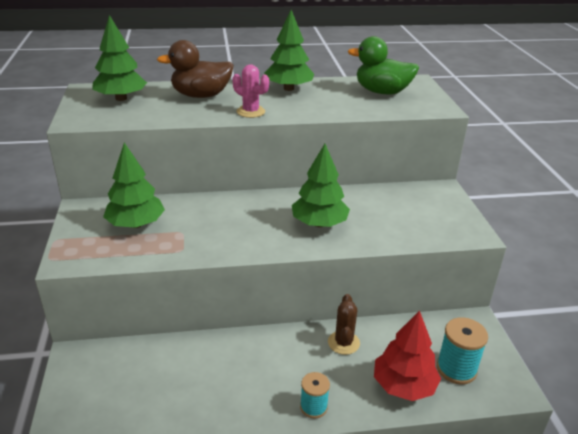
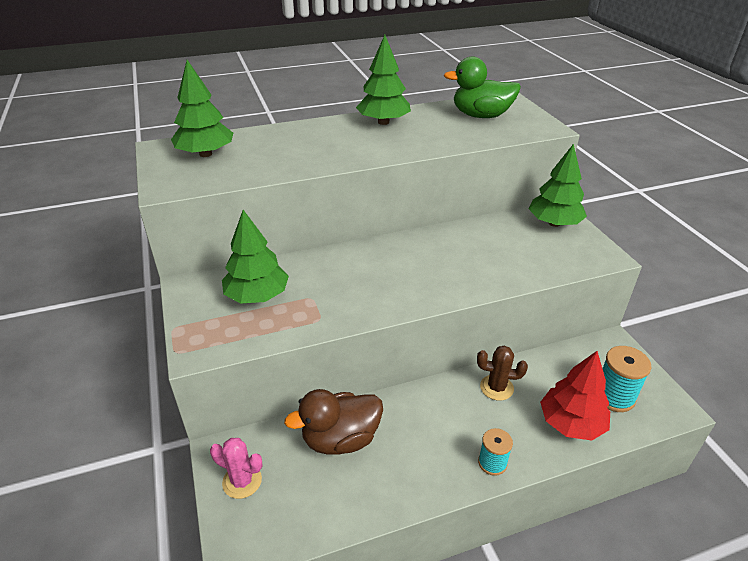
camera: 10 degrees left, 5 degrees up
brown duck [157,40,234,98] -> brown duck moved to [284,389,383,455]
pink cactus [233,64,269,118] -> pink cactus moved to [210,438,262,499]
green tree [292,144,350,227] -> green tree moved to [529,144,587,227]
brown cactus [328,294,360,355] -> brown cactus turned 75 degrees counterclockwise [477,345,528,401]

